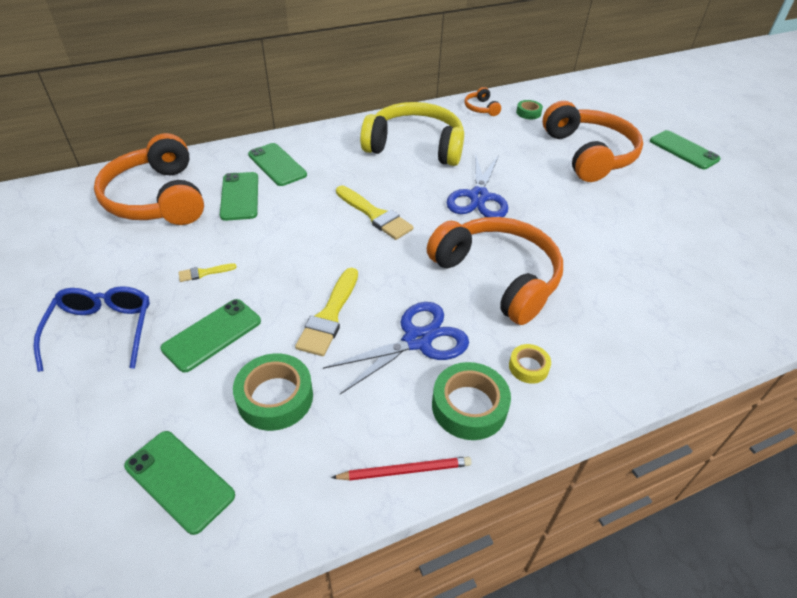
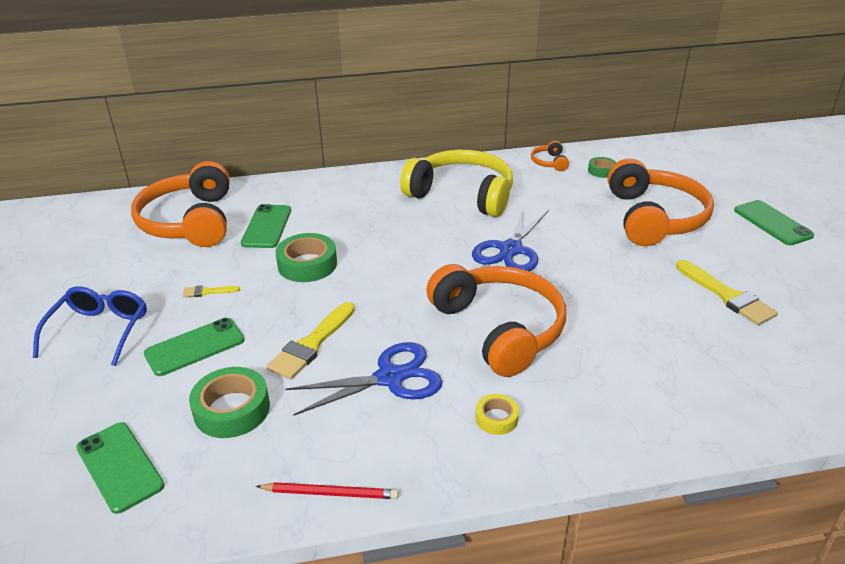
camera: 15 degrees right, 10 degrees down
green phone [248,143,307,186] -> none
yellow brush [336,186,414,240] -> yellow brush moved to [676,260,778,325]
green tape [432,362,511,440] -> green tape moved to [275,233,337,282]

